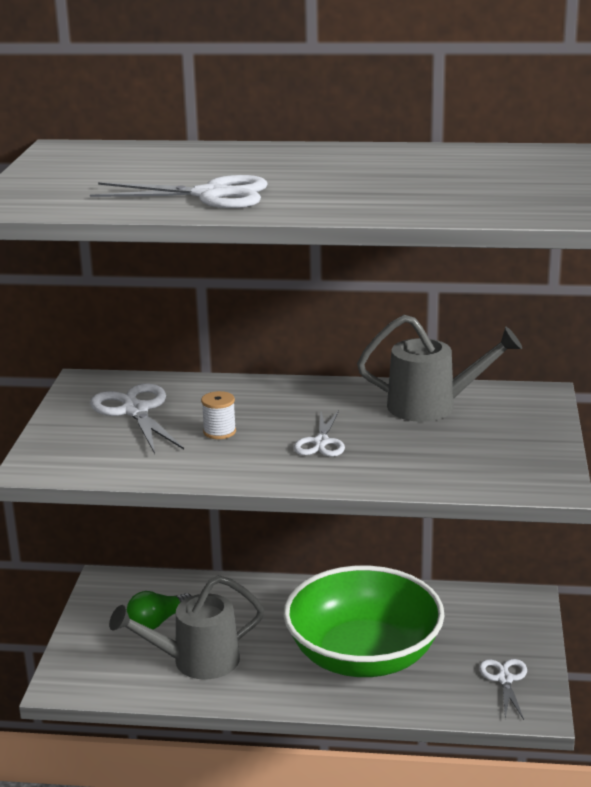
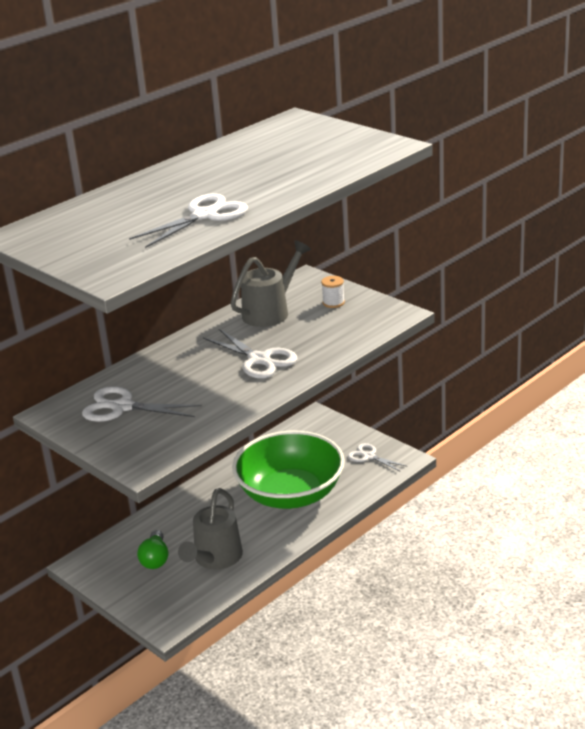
camera: 50 degrees left, 5 degrees up
white spool [201,391,236,439] -> white spool moved to [321,276,345,308]
white scissors [294,410,345,457] -> white scissors [203,329,297,378], size x1.60

